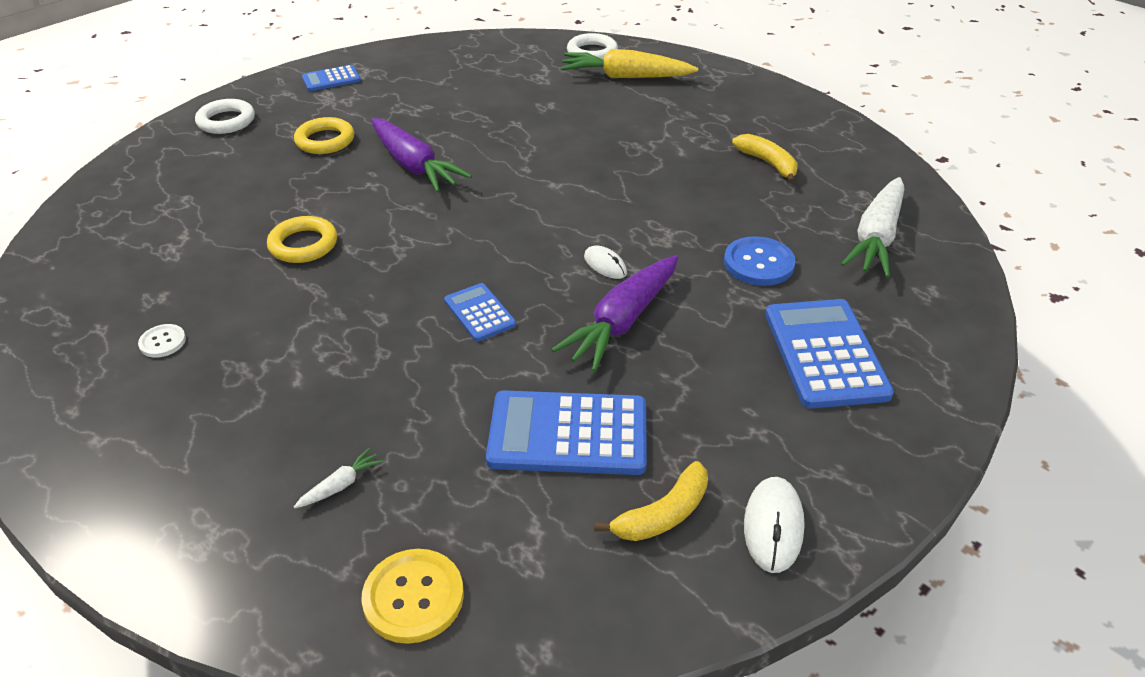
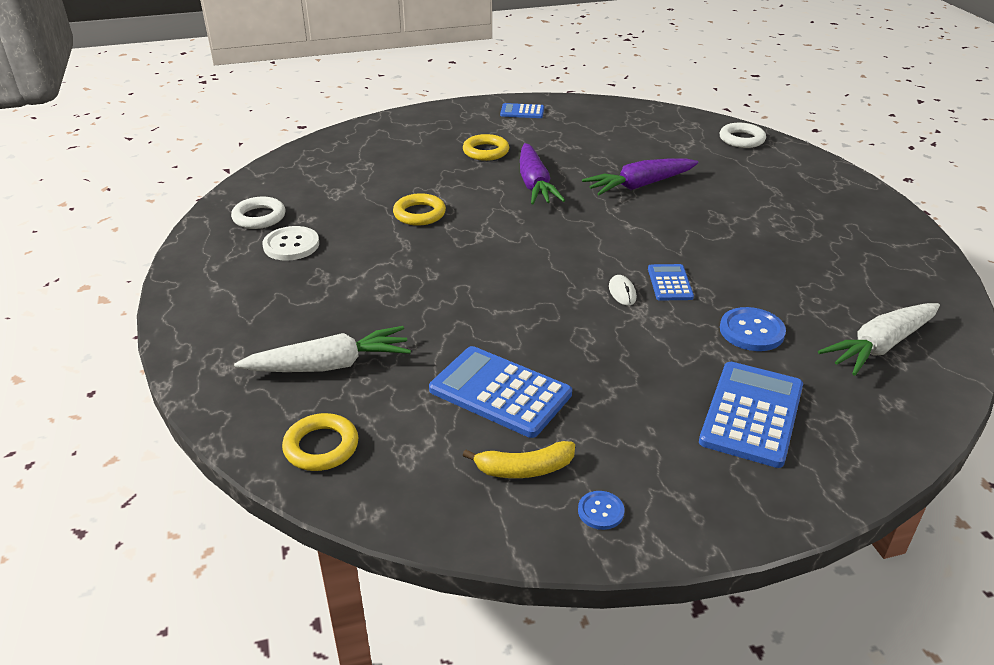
camera: 30 degrees right, 5 degrees down
white button [138,324,186,358] -> white button [262,226,319,261], size x1.74
white ring [195,99,255,134] -> white ring moved to [231,197,286,229]
white carrot [294,448,383,508] -> white carrot [234,326,411,372], size x2.39
yellow button [361,549,464,644] -> yellow ring [282,413,358,471]
blue calculator [444,283,516,341] -> blue calculator moved to [648,264,694,300]
purple carrot [551,255,678,371] -> purple carrot moved to [582,159,698,195]
yellow carrot [560,49,698,78] -> none
yellow banana [732,134,798,184] -> none
white mouse [744,477,805,573] -> blue button [578,491,624,530]

